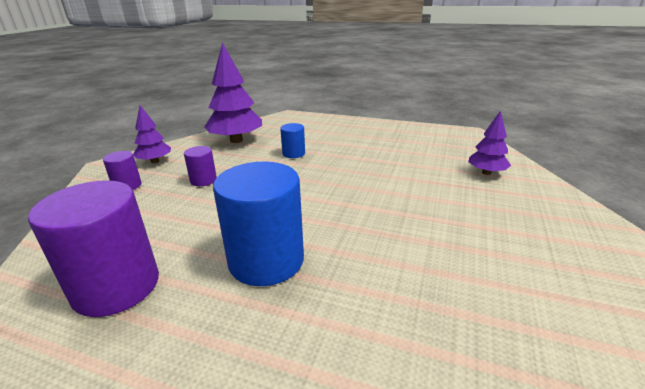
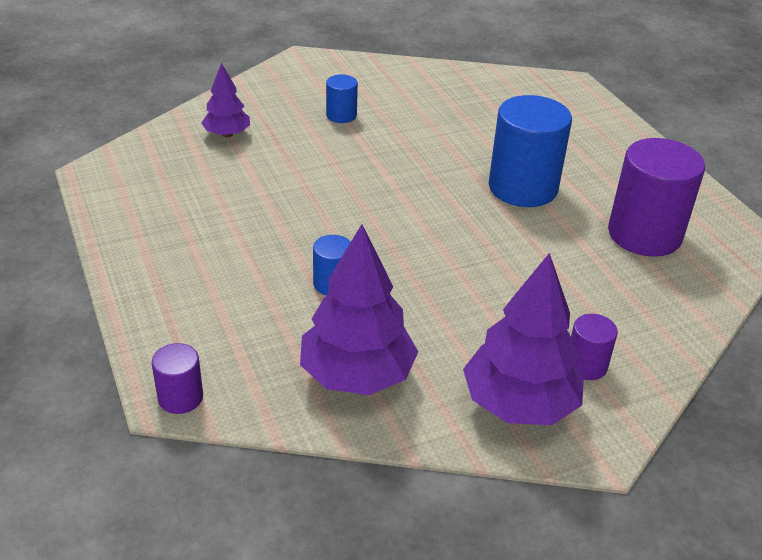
camera: 135 degrees left, 10 degrees up
purple tree [133,105,171,163] -> purple tree [463,253,584,425], size x1.77
purple cylinder [184,146,217,186] -> purple cylinder moved to [152,343,203,414]
none -> blue cylinder [326,74,358,123]

